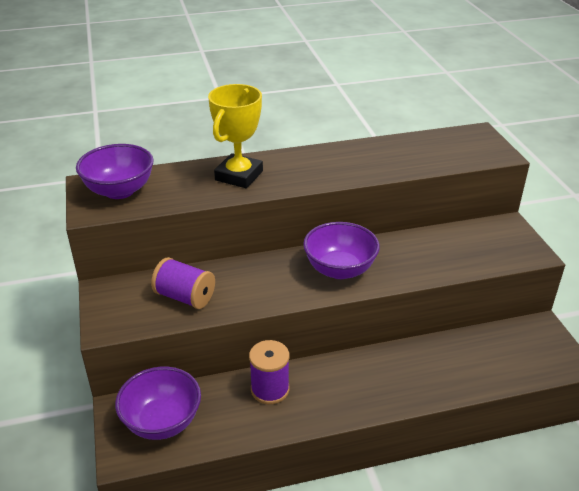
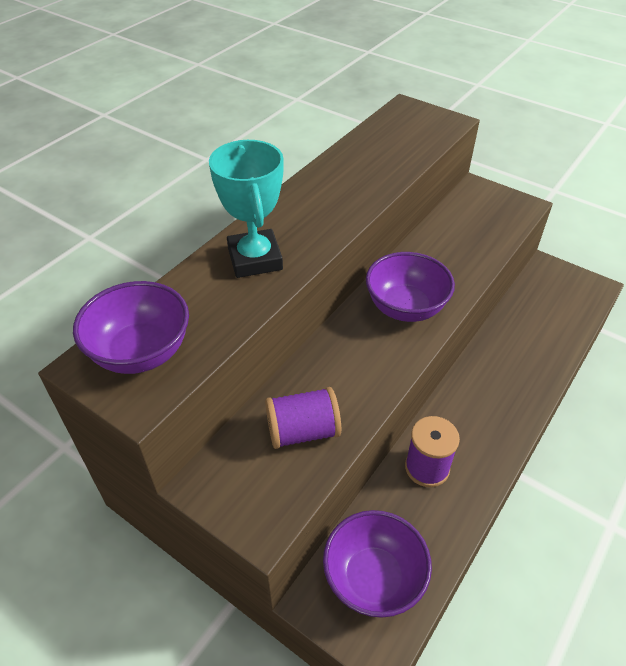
camera: 40 degrees left, 10 degrees up
yellow trophy [208,84,263,188] -> turquoise trophy [209,140,284,278]

